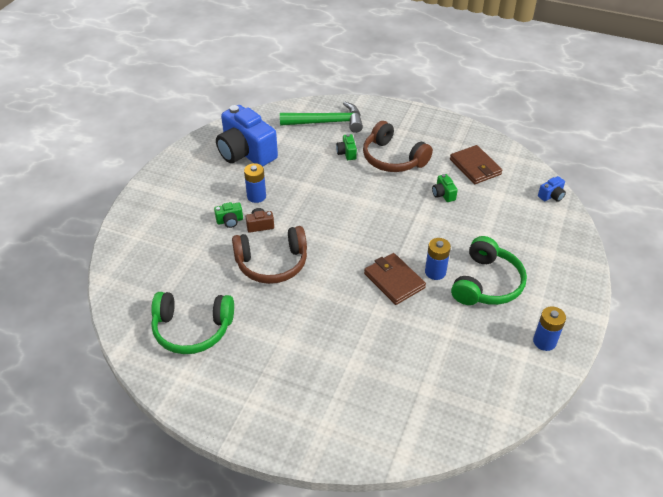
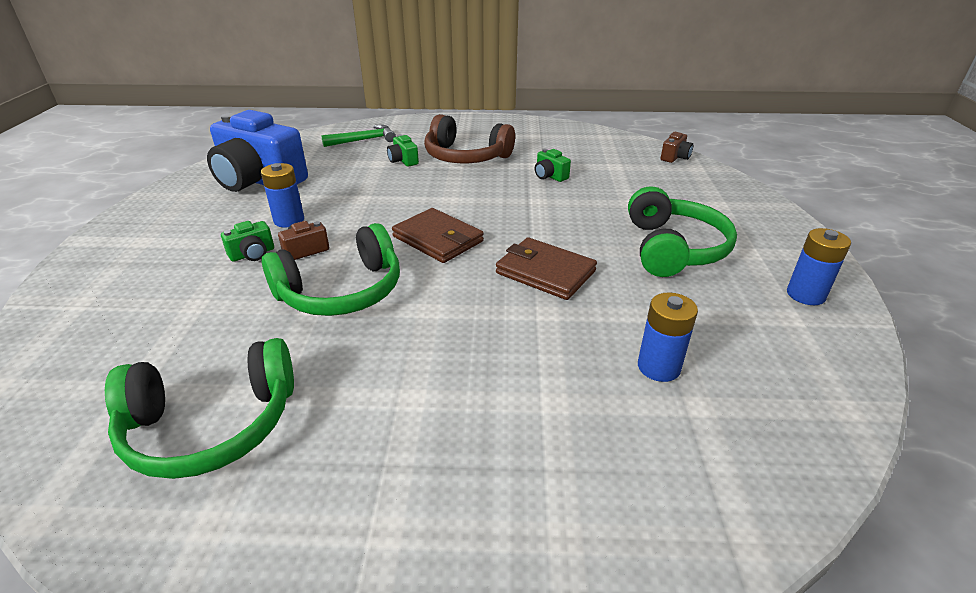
camera: 20 degrees left, 10 degrees down
brown headphones [232,226,307,284] -> green headphones [262,223,400,316]
green hammer [280,102,363,133] -> green hammer [321,125,396,147], size x0.65
blue battery [425,238,451,280] -> blue battery moved to [638,293,698,382]
brown wallet [450,145,502,184] -> brown wallet moved to [392,208,484,263]
blue camera [538,176,566,202] -> brown camera [661,132,693,163]

